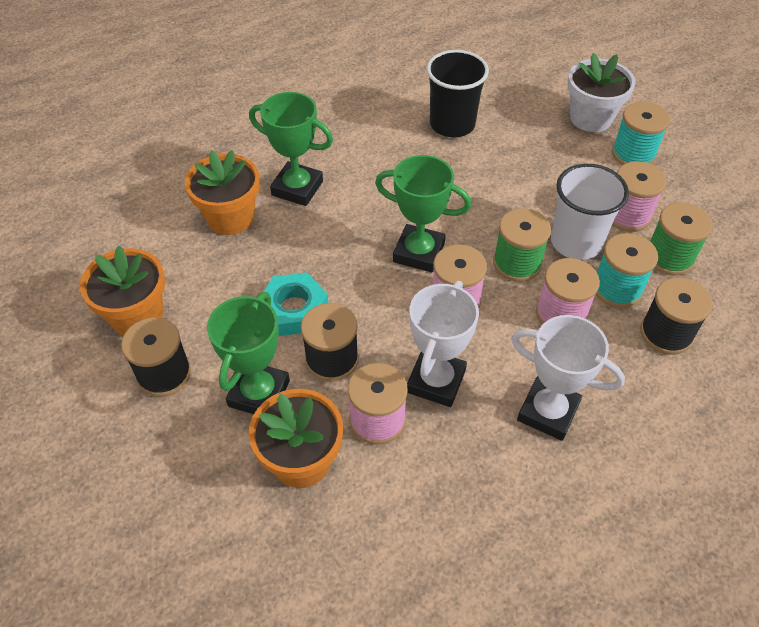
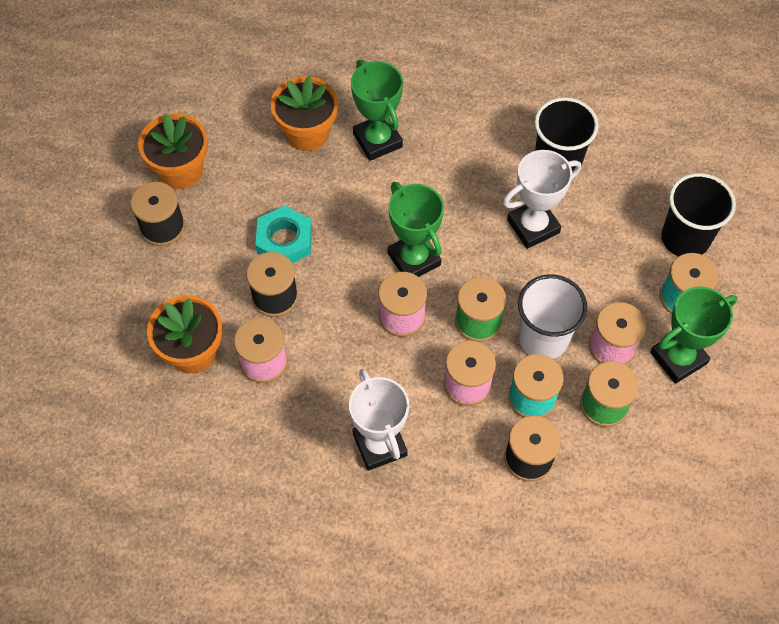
camera: 40 degrees right, 10 degrees up
green trophy [207,292,290,414] -> green trophy moved to [650,287,737,384]
white trophy [407,281,479,407] -> white trophy moved to [503,150,581,249]
white flower pot [568,53,636,132] -> black cup [661,173,736,256]

